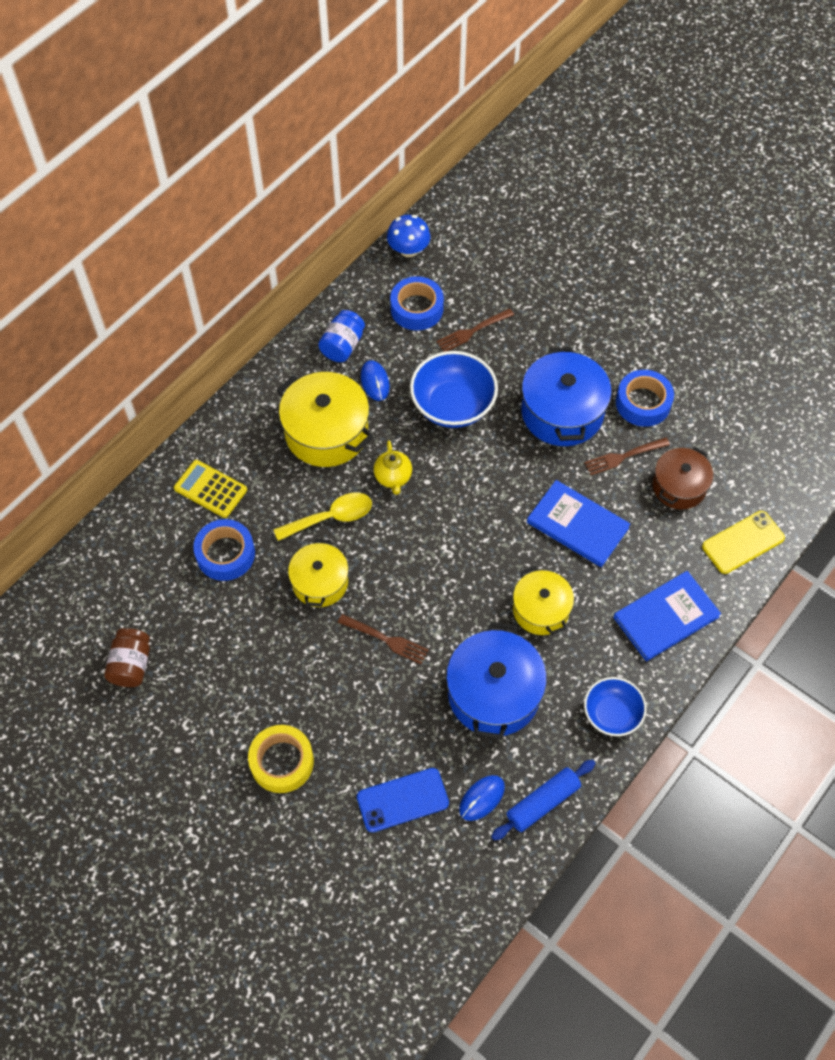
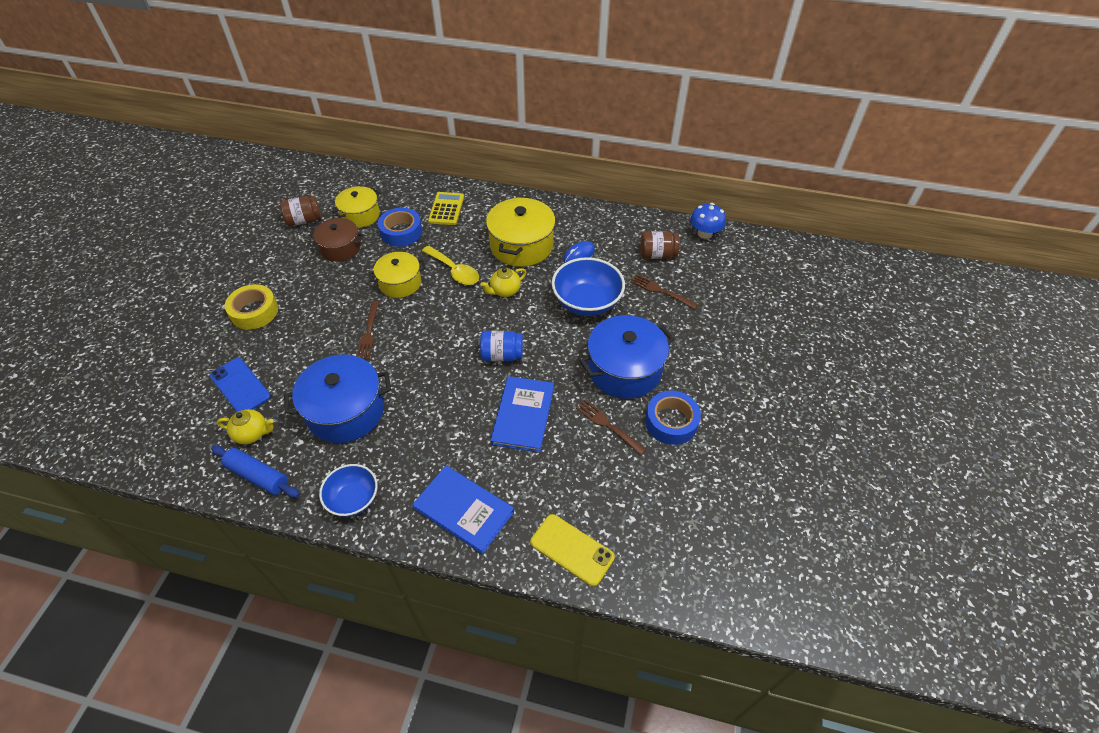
camera: 65 degrees right, 10 degrees down
blue jar [318,310,365,362] -> blue jar moved to [480,331,523,361]
blue tape [390,276,444,331] -> brown jar [640,231,680,259]
blue mouse [459,775,505,821] -> yellow teapot [217,409,274,444]
yellow pot [513,566,574,635] -> yellow pot moved to [333,186,380,228]
brown pot [652,447,713,510] -> brown pot moved to [309,218,364,262]

